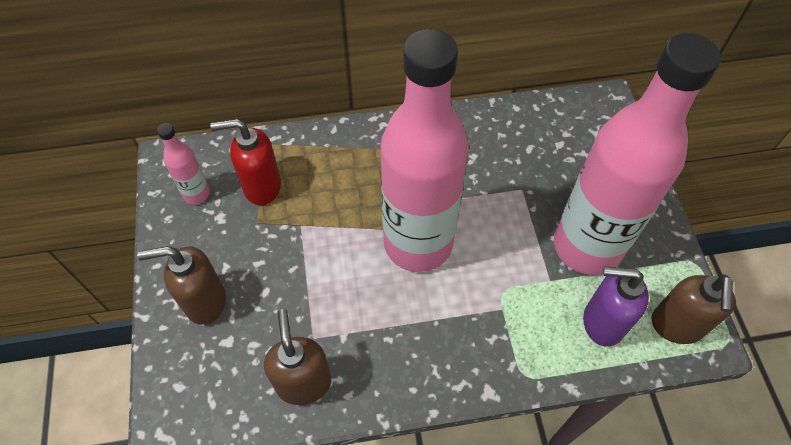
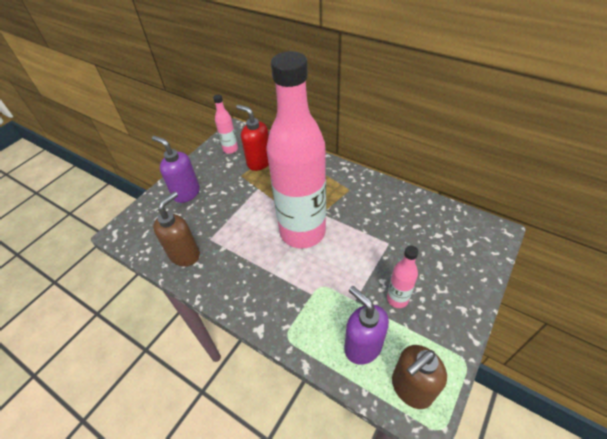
camera: 45 degrees right, 10 degrees down
brown soap dispenser [137,246,226,325] -> purple soap dispenser [152,136,200,203]
pink bottle [554,33,721,275] -> pink bottle [387,246,419,308], size x0.41

